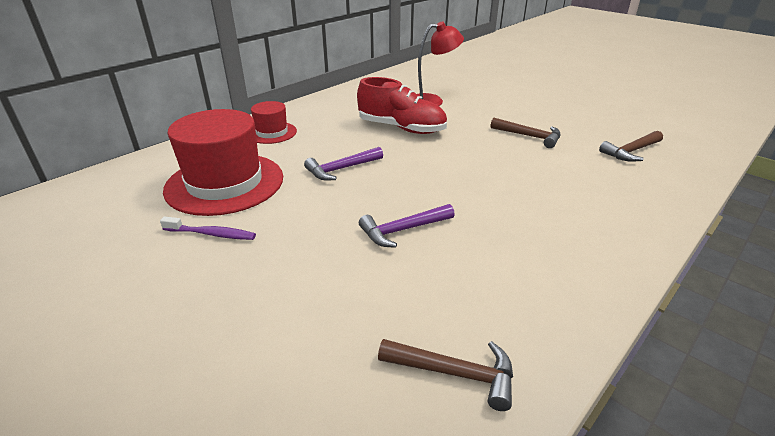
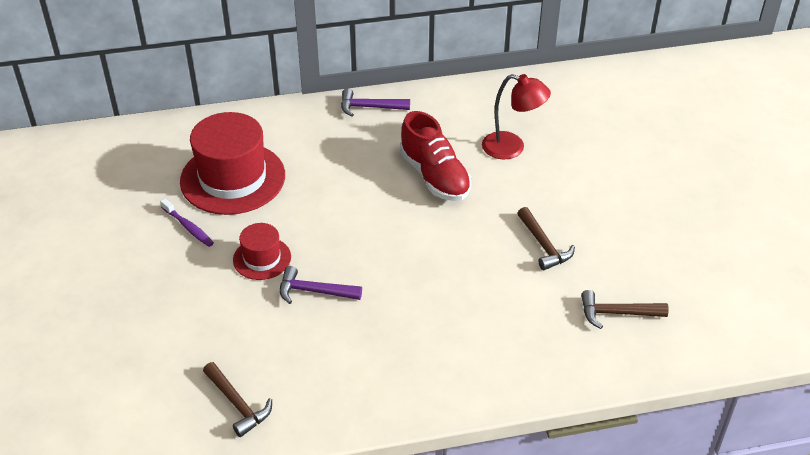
camera: 35 degrees right, 10 degrees up
red hat [251,101,297,144] -> red hat moved to [233,223,291,280]
purple hammer [304,147,383,181] -> purple hammer moved to [341,88,410,117]

